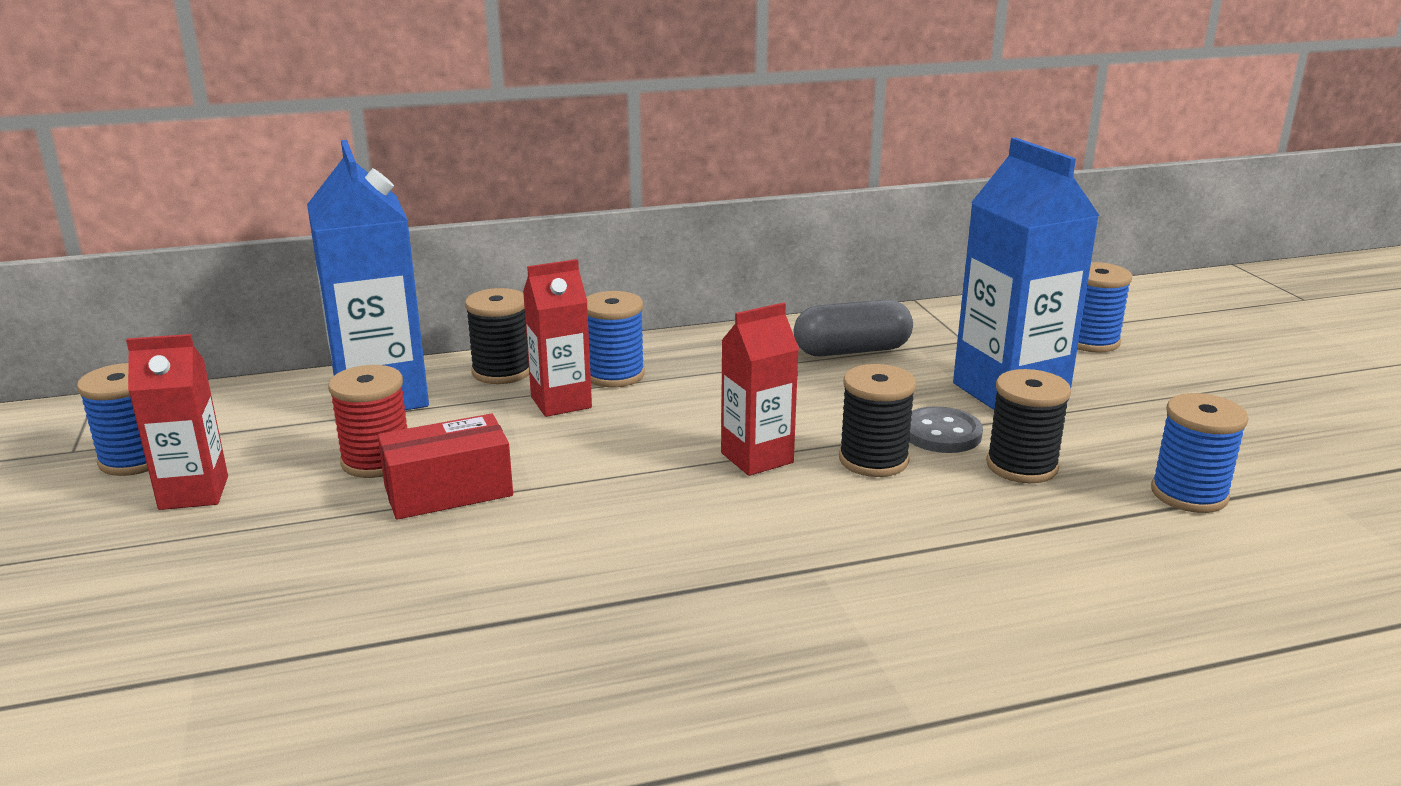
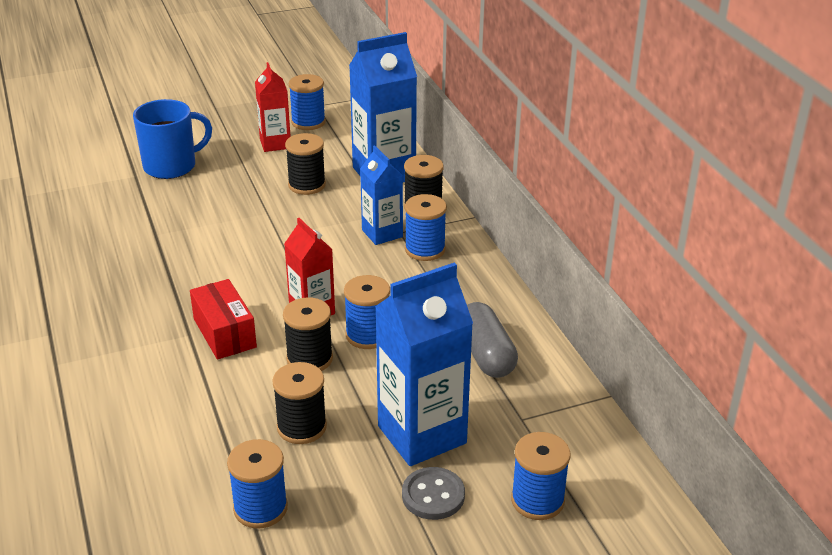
camera: 85 degrees right, 10 degrees up
red spool [328,365,407,478] -> black spool [285,133,326,195]
red box [378,414,513,520] -> red box moved to [190,279,257,360]
red carton [523,259,592,417] -> blue carton [360,145,403,245]
grey button [909,406,983,453] -> grey button moved to [402,467,465,520]
none -> blue mug [133,99,212,179]
none -> blue spool [344,275,390,349]

